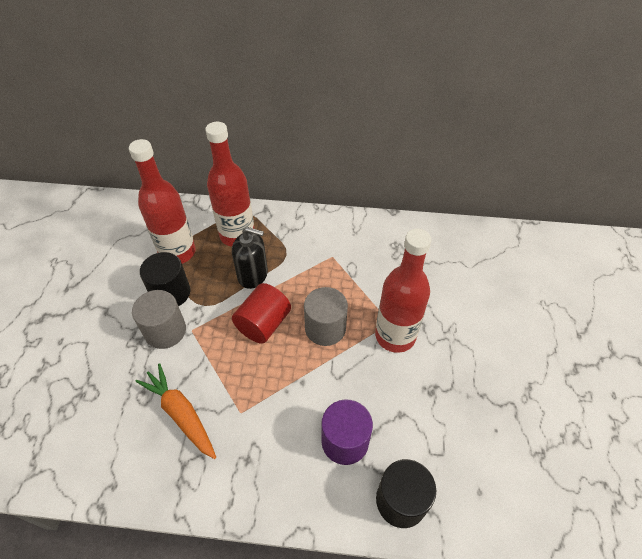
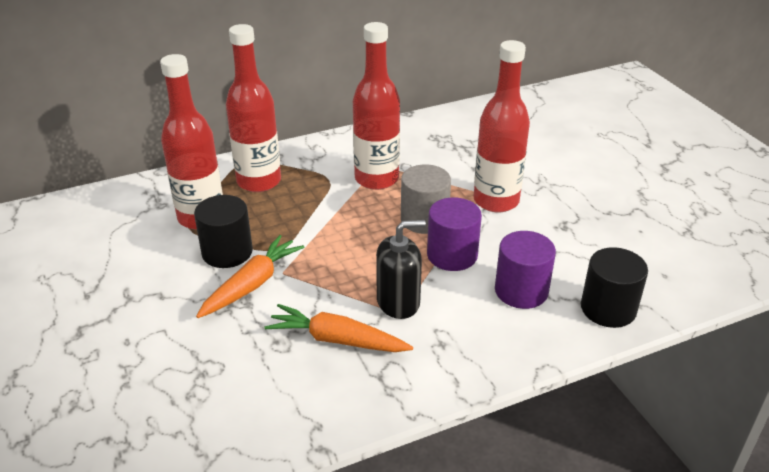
camera: 30 degrees left, 15 degrees down
grey cylinder [132,290,186,349] -> orange carrot [196,235,304,318]
black soap dispenser [232,227,268,289] -> black soap dispenser moved to [376,220,426,319]
red cylinder [232,283,291,344] -> none
none -> red bottle [353,22,400,190]
none -> purple cylinder [427,197,482,271]

